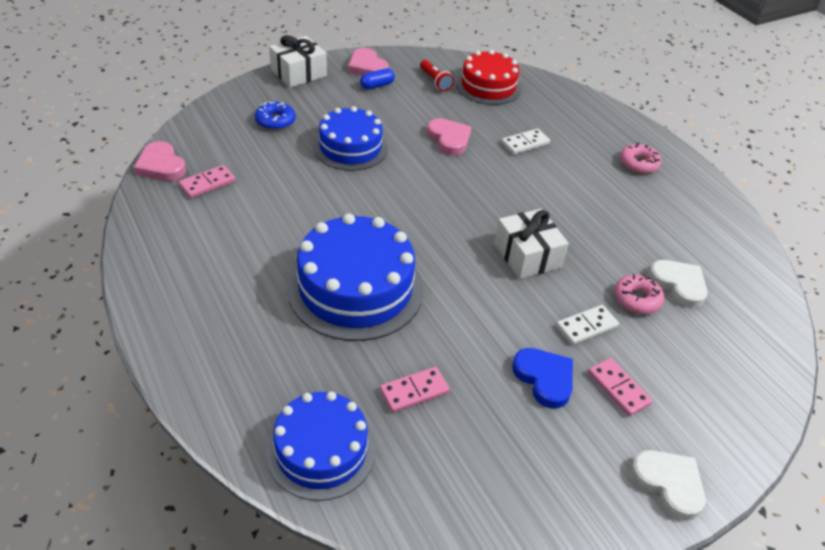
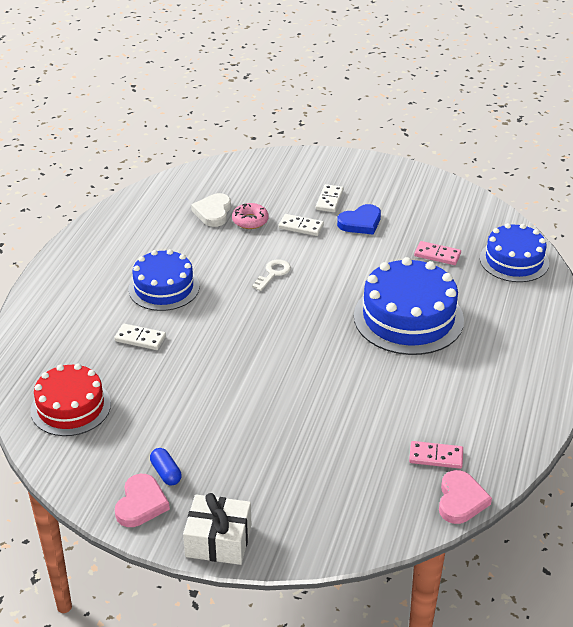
camera: 130 degrees left, 5 degrees down
blue donut [255,101,296,130] -> none
blue cake [313,106,388,171] -> blue cake moved to [128,249,199,311]
blue capsule [360,68,395,89] -> blue capsule turned 45 degrees clockwise [150,448,182,485]
red flashlight [420,60,454,91] -> none
pink heart [427,118,472,155] -> none
white gift [494,209,569,279] -> white key [252,259,291,291]
blue heart [512,348,573,409] -> blue heart turned 135 degrees counterclockwise [337,204,381,235]
pink domino [588,358,653,416] -> white domino [316,184,344,212]
pink donut [620,143,661,174] -> none
white heart [630,450,706,521] -> none

